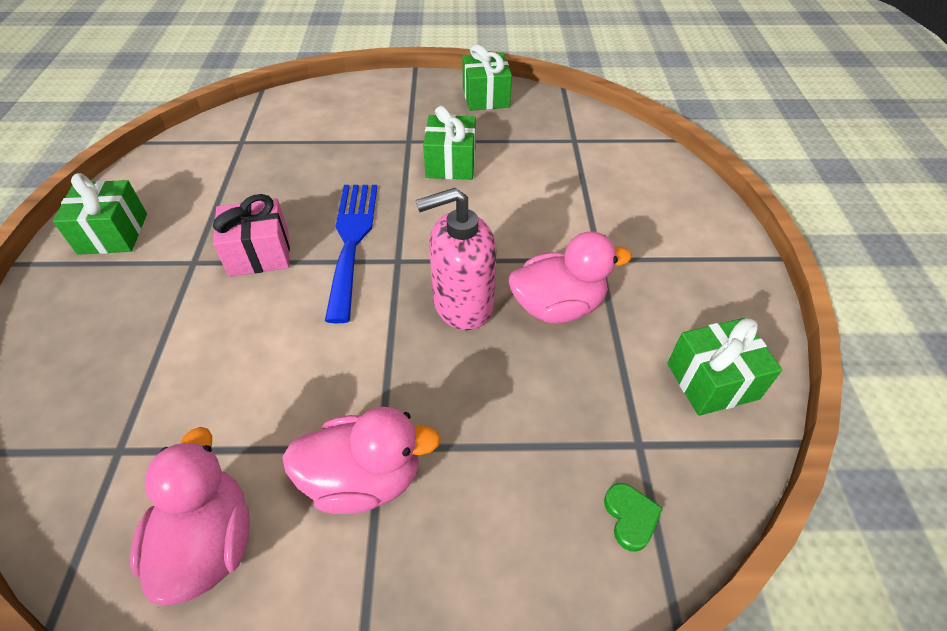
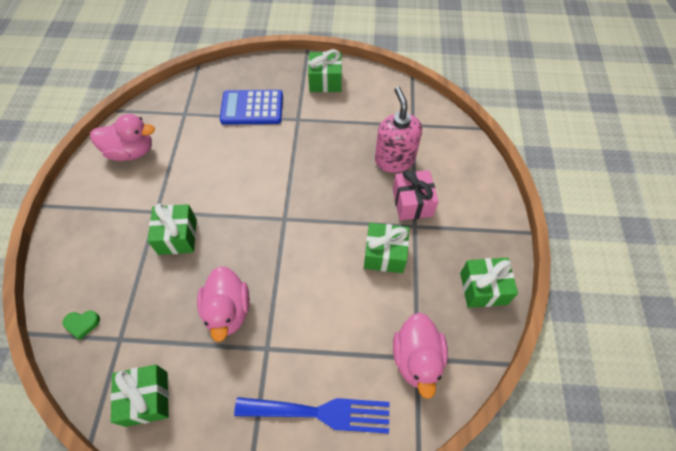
camera: 95 degrees right, 10 degrees up
pink gift [213,194,290,277] -> pink gift moved to [393,170,439,221]
pink duck [282,407,441,514] -> pink duck moved to [393,312,448,399]
blue fork [325,185,377,323] -> blue fork moved to [234,397,389,434]
pink soap dispenser [416,188,497,330] -> pink soap dispenser moved to [375,87,422,173]
none -> green gift [148,204,197,255]
none -> blue calculator [220,90,283,125]

